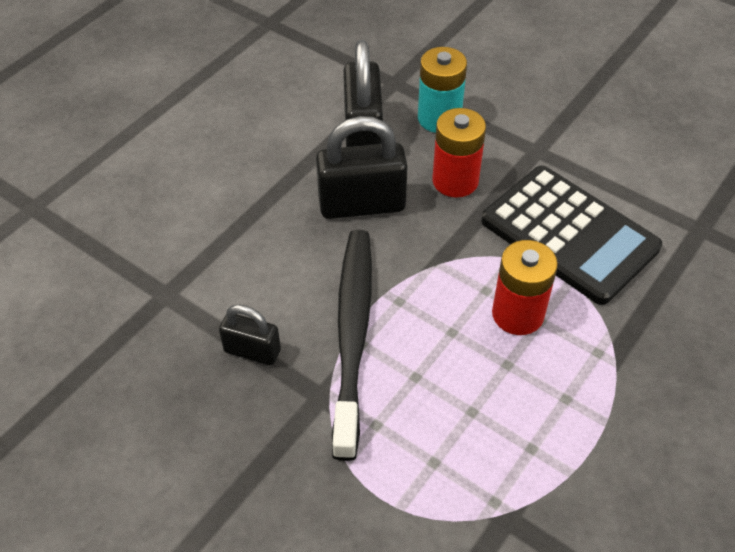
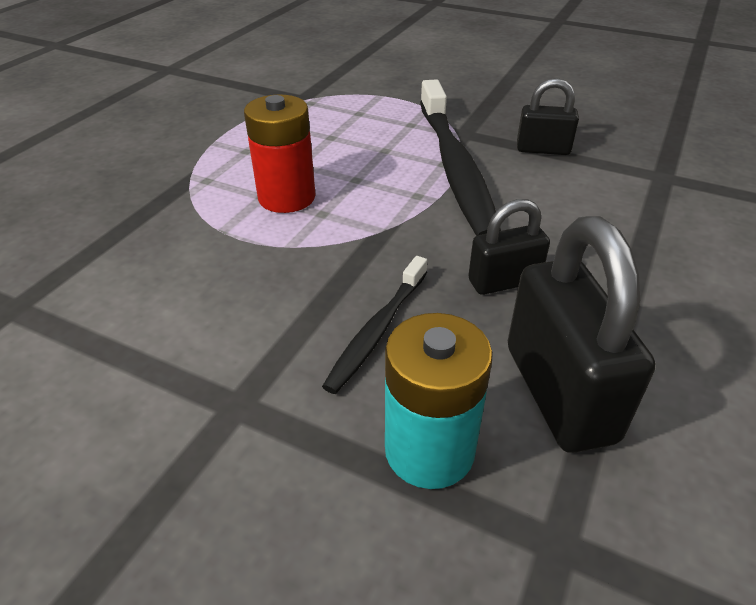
camera: 170 degrees right, 10 degrees down
black padlock [316,116,408,219] -> black padlock [468,199,550,295], size x0.58
red battery [432,108,486,198] -> black toothbrush [322,256,427,394]
black calculator [481,166,662,305] -> none

